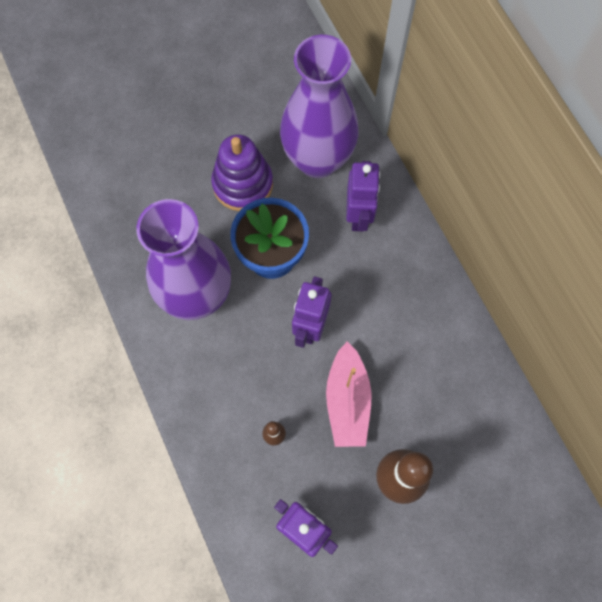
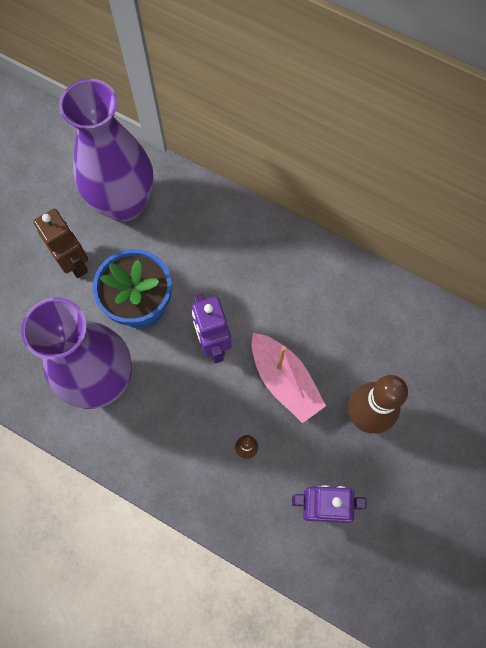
camera: 35 degrees left, 0 degrees up
purple stacking toy [211,134,273,211] -> brown robot [33,209,88,278]
purple robot [346,161,380,231] -> none

